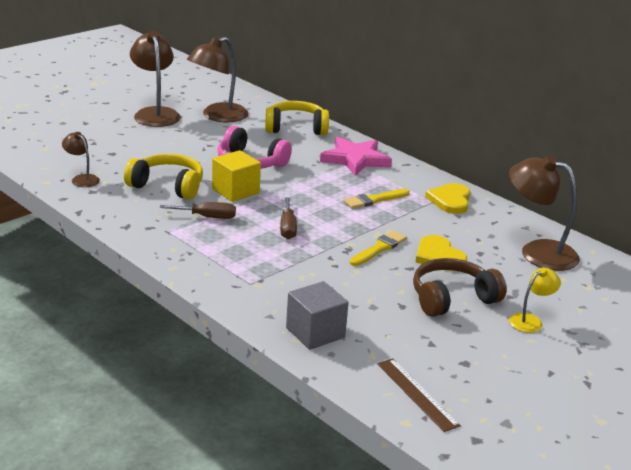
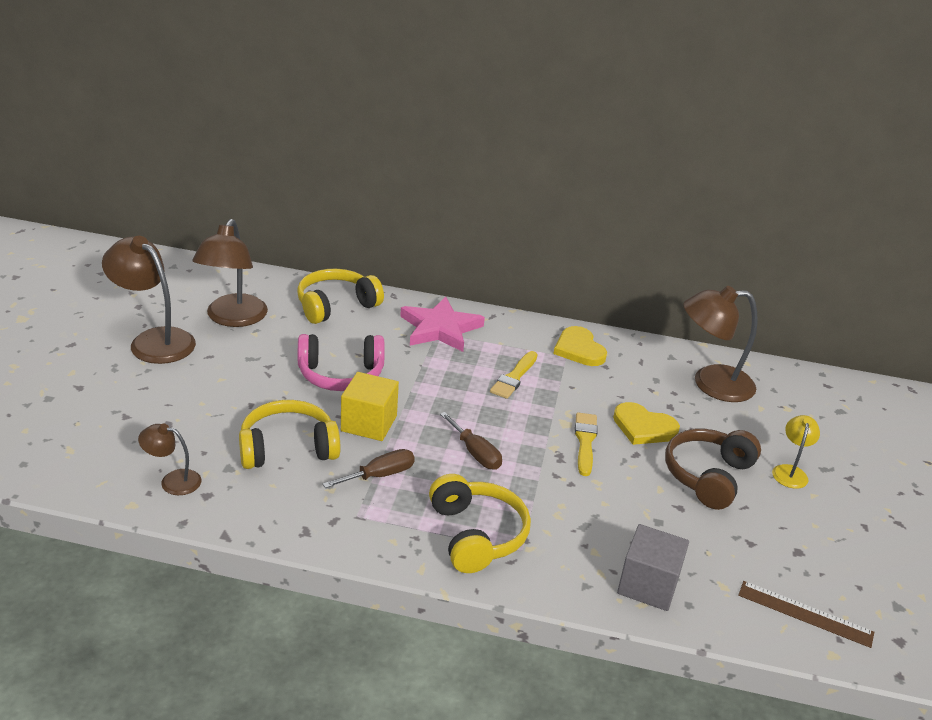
camera: 35 degrees left, 5 degrees up
none -> yellow headphones [429,474,531,573]

